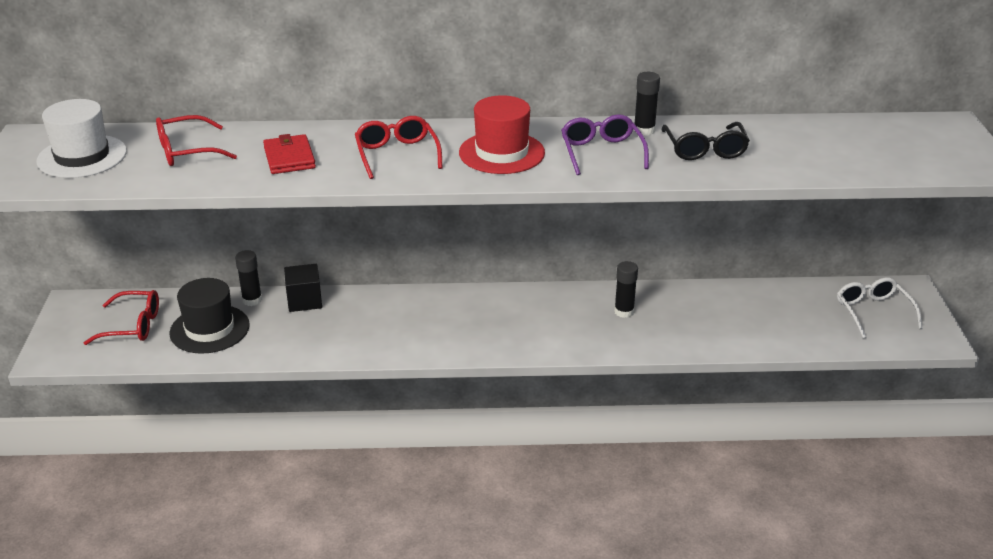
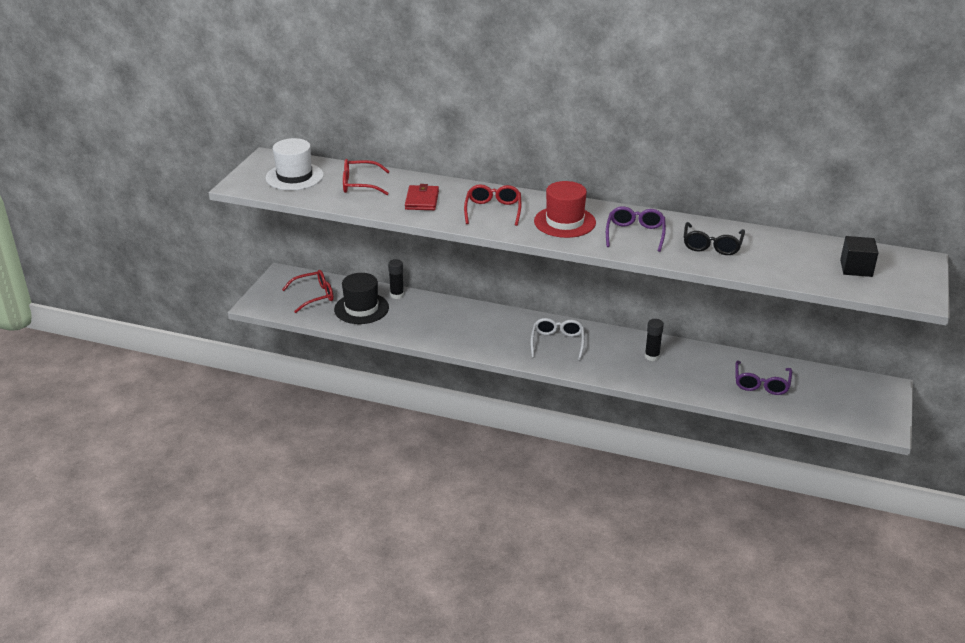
camera: 20 degrees right, 0 degrees up
red glasses [84,290,159,345] -> red glasses turned 45 degrees counterclockwise [282,270,334,313]
black cube [284,264,322,312] -> black cube moved to [840,236,878,277]
black glue stick [634,72,660,136] -> none
white glasses [837,277,923,338] -> white glasses moved to [531,318,585,361]
none -> purple glasses [735,360,792,395]

